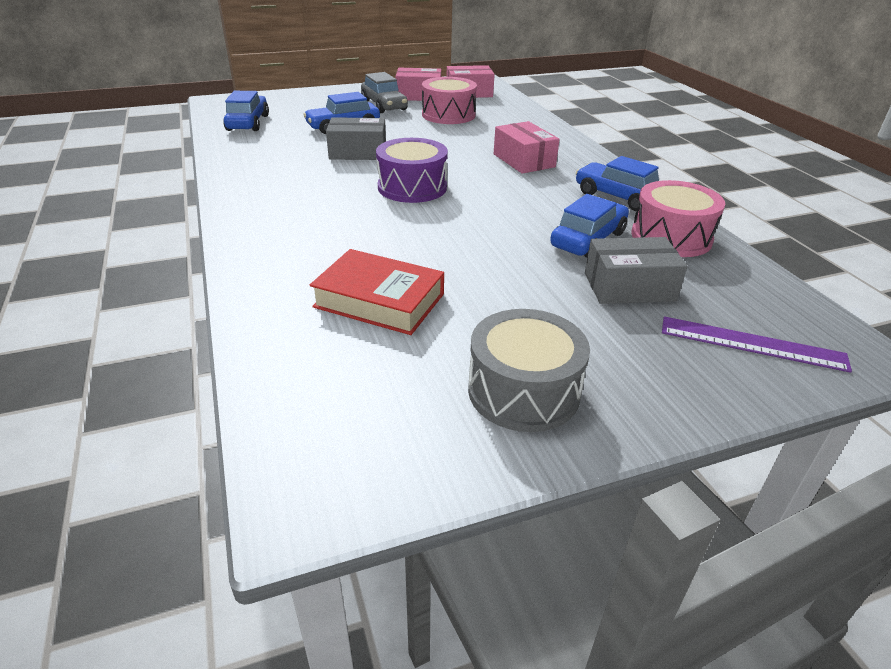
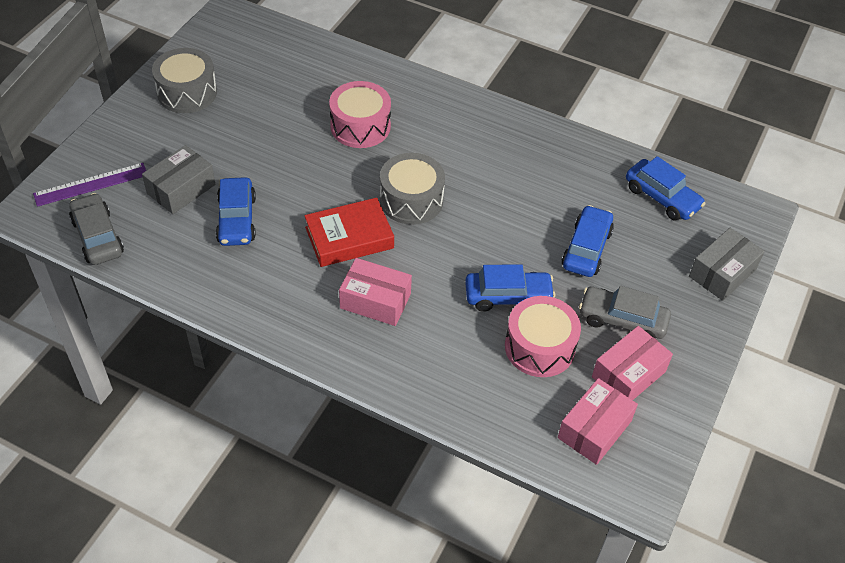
camera: 135 degrees right, 15 degrees up
red book [310,249,444,335] -> red book moved to [304,198,394,267]
grey box [326,117,386,160] -> grey box moved to [689,228,765,301]
purple drum [376,138,448,203] -> grey drum [380,153,445,225]
blue car [575,156,659,211] -> blue car moved to [465,264,555,312]
pink drum [631,180,725,257] -> pink drum moved to [329,81,391,148]
none -> grey car [69,193,124,265]

